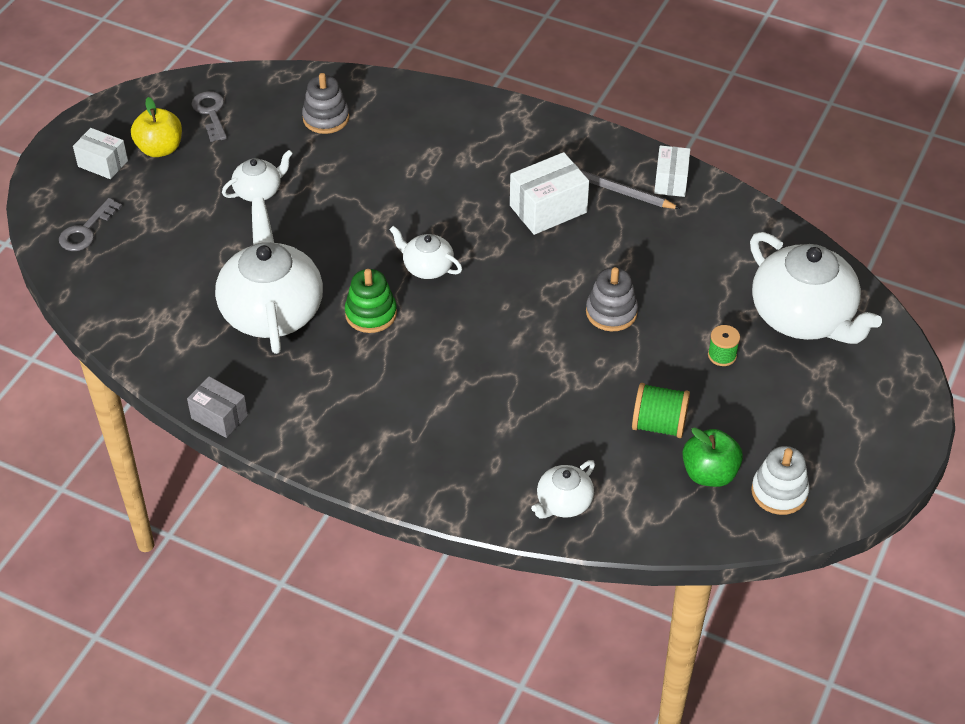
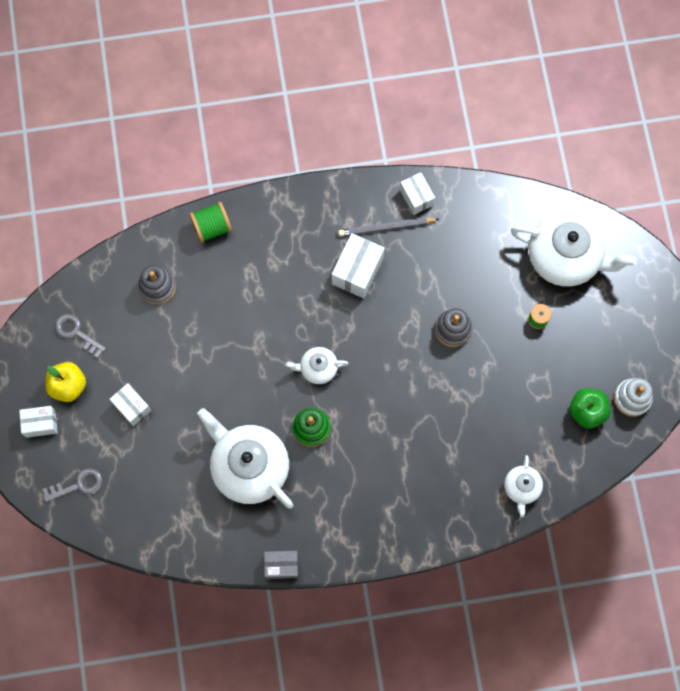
camera: 35 degrees left, 25 degrees up
grey key [59,198,122,251] -> grey key turned 105 degrees counterclockwise [42,468,103,502]
white teapot [222,150,293,202] -> none
green spool [632,383,690,438] -> green spool moved to [190,202,232,243]
none -> white box [110,383,151,426]

